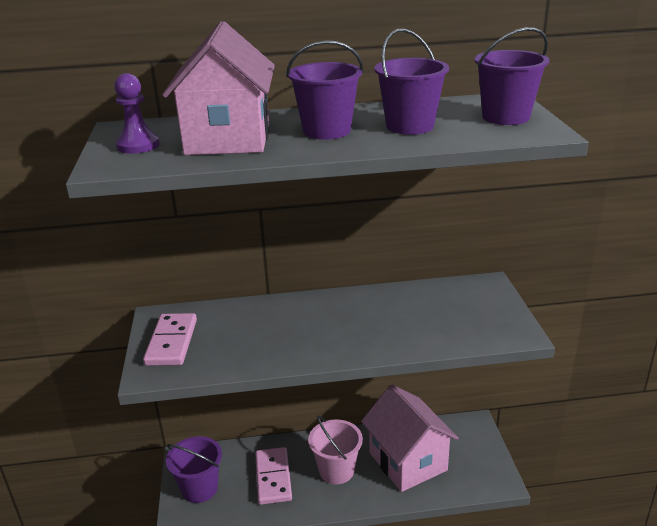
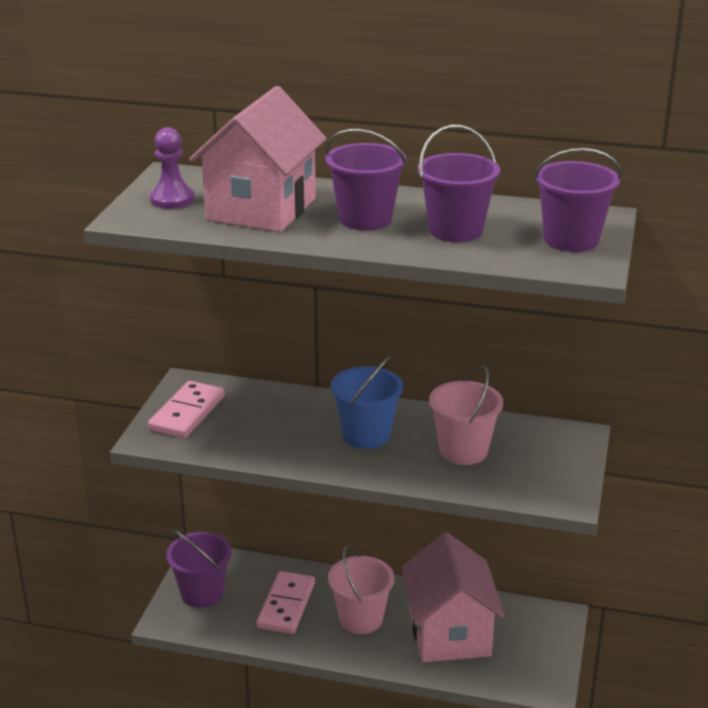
camera: 20 degrees right, 0 degrees up
none -> blue bucket [331,355,403,449]
none -> pink bucket [429,365,503,465]

